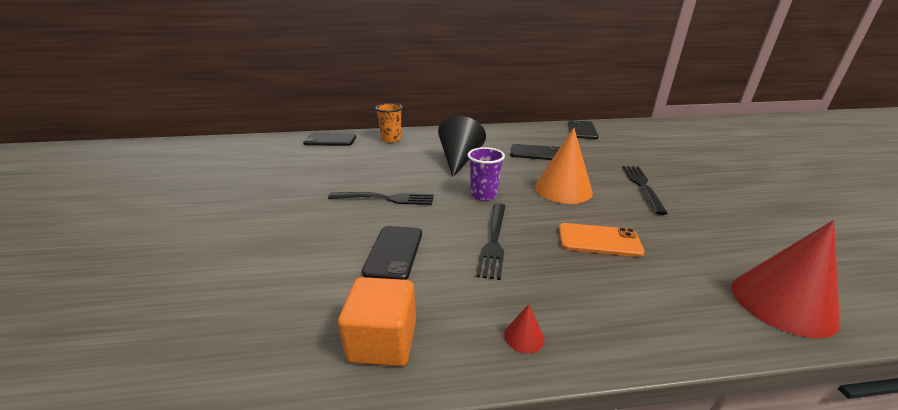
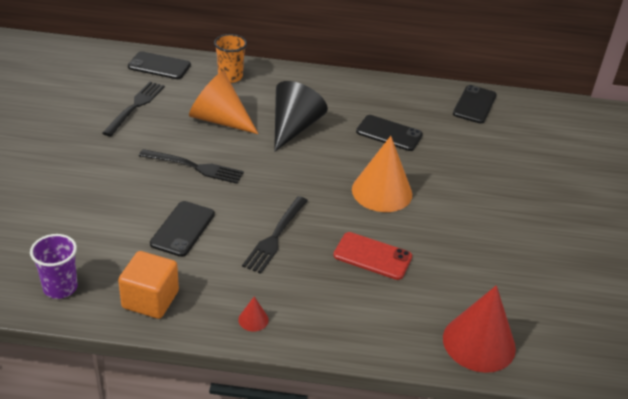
camera: 10 degrees right, 10 degrees up
purple cup [468,147,505,201] -> purple cup moved to [30,234,78,299]
orange phone [559,223,645,257] -> red phone [333,232,412,280]
black fork [622,166,668,215] -> black fork moved to [102,82,165,136]
none -> orange cone [189,71,258,134]

